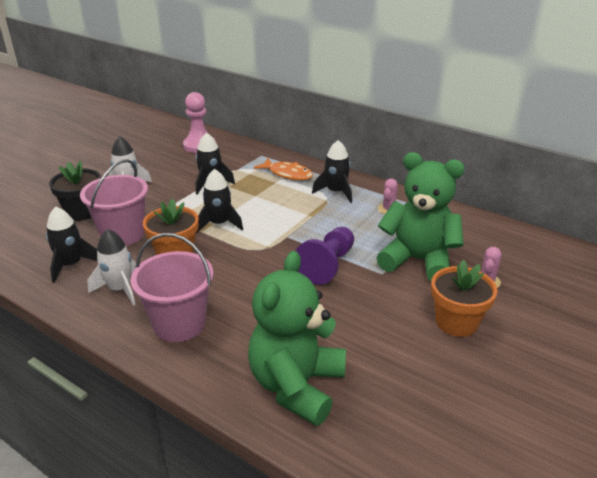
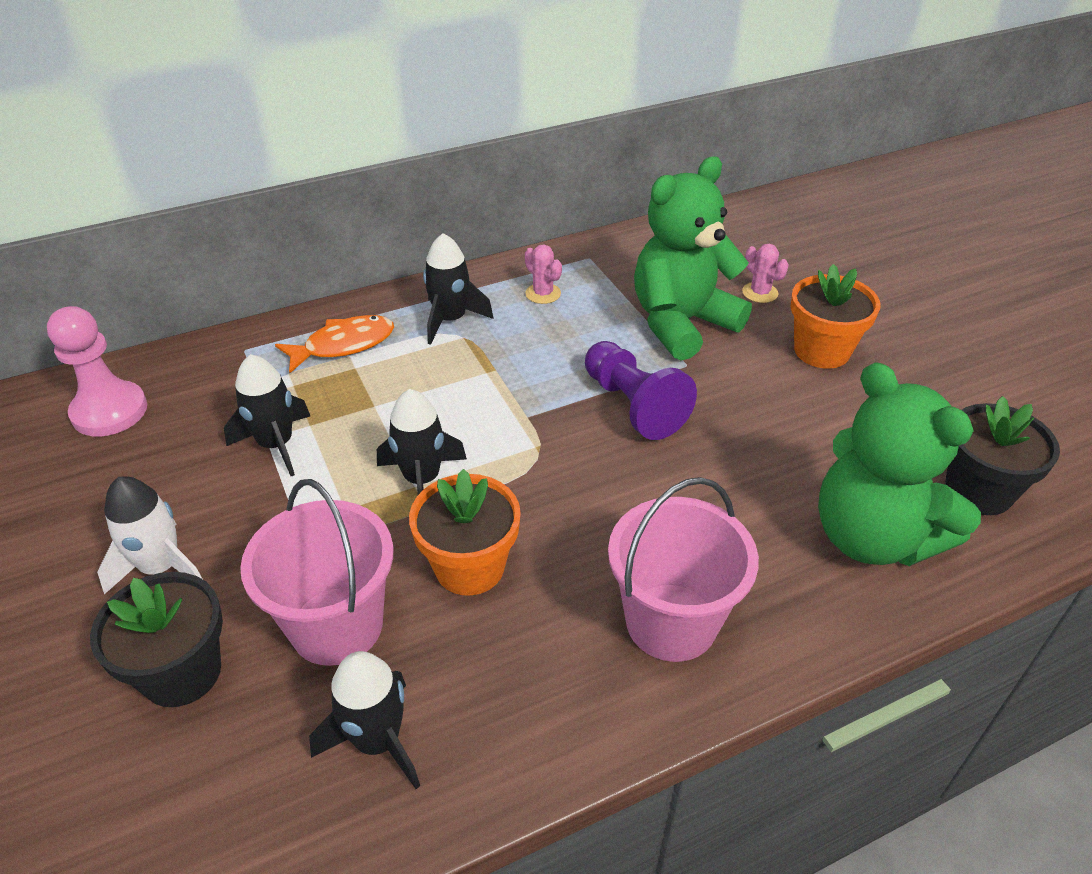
camera: 60 degrees left, 10 degrees up
white rocket [87,229,136,306] -> none
none -> black flower pot [945,396,1060,515]

